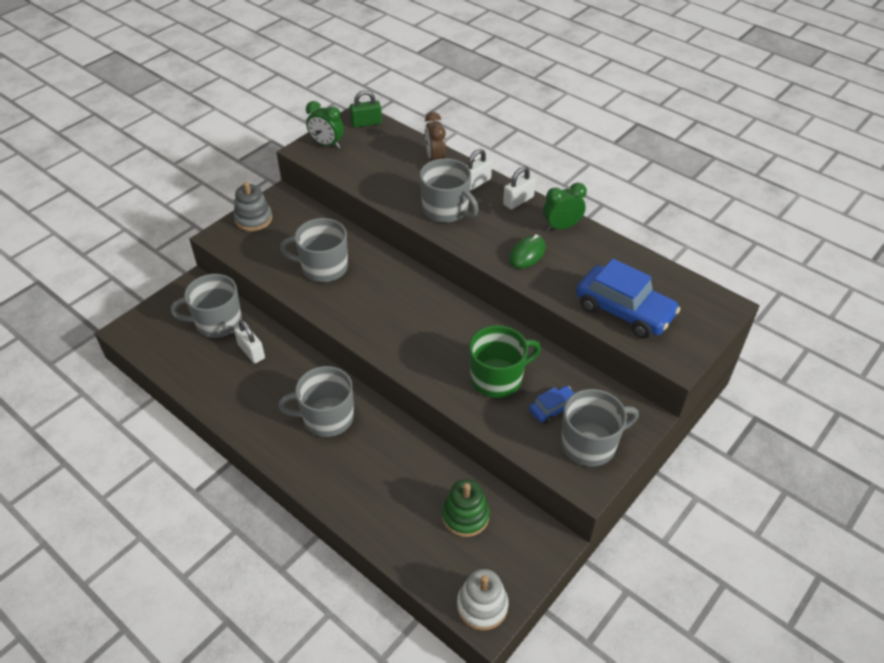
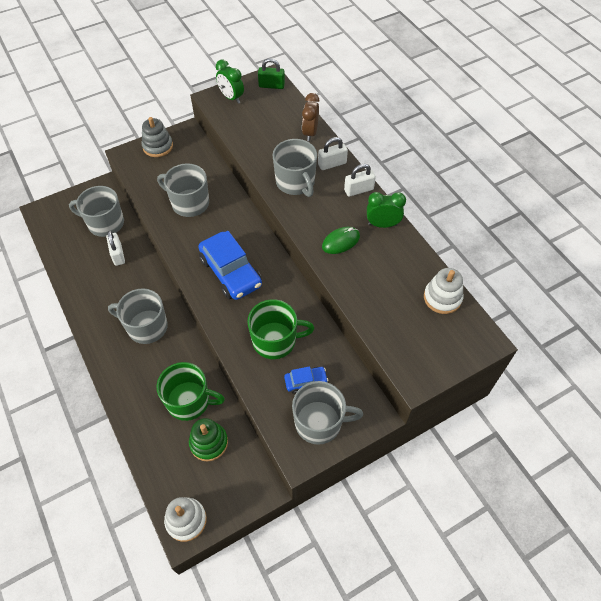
camera: 20 degrees right, 10 degrees up
blue car [576,259,680,339] -> blue car moved to [198,231,262,300]
none -> green mug [157,362,225,421]
none -> white stacking toy [424,268,463,314]

